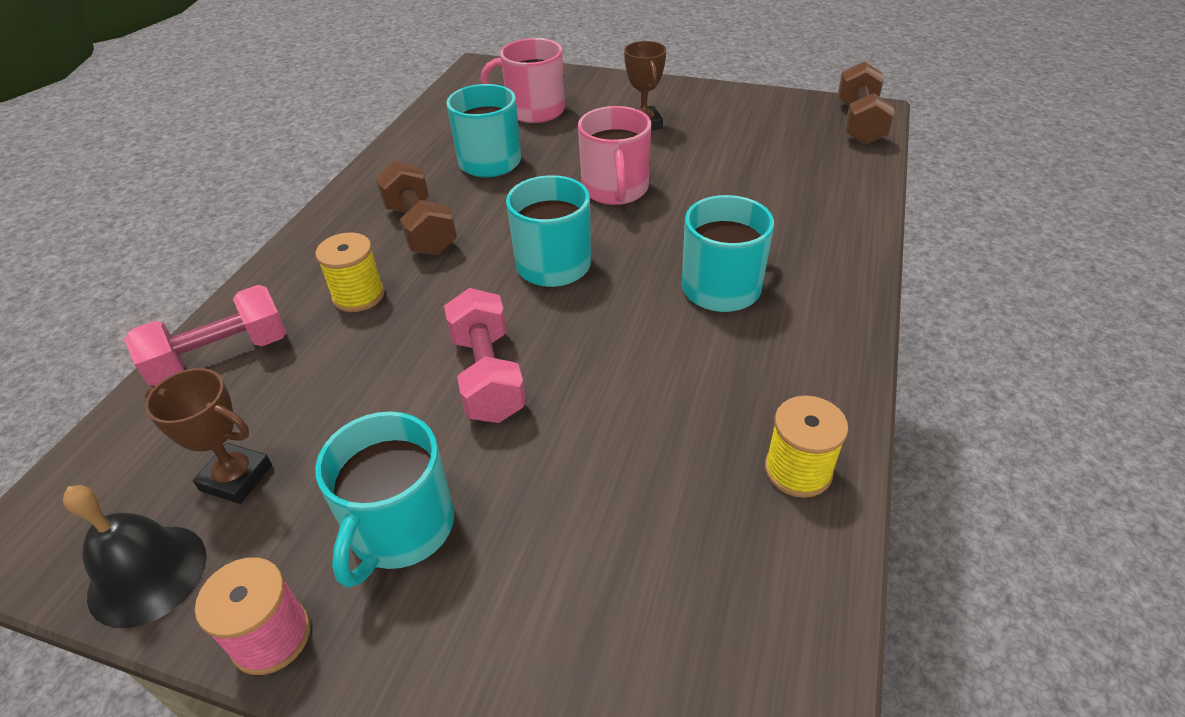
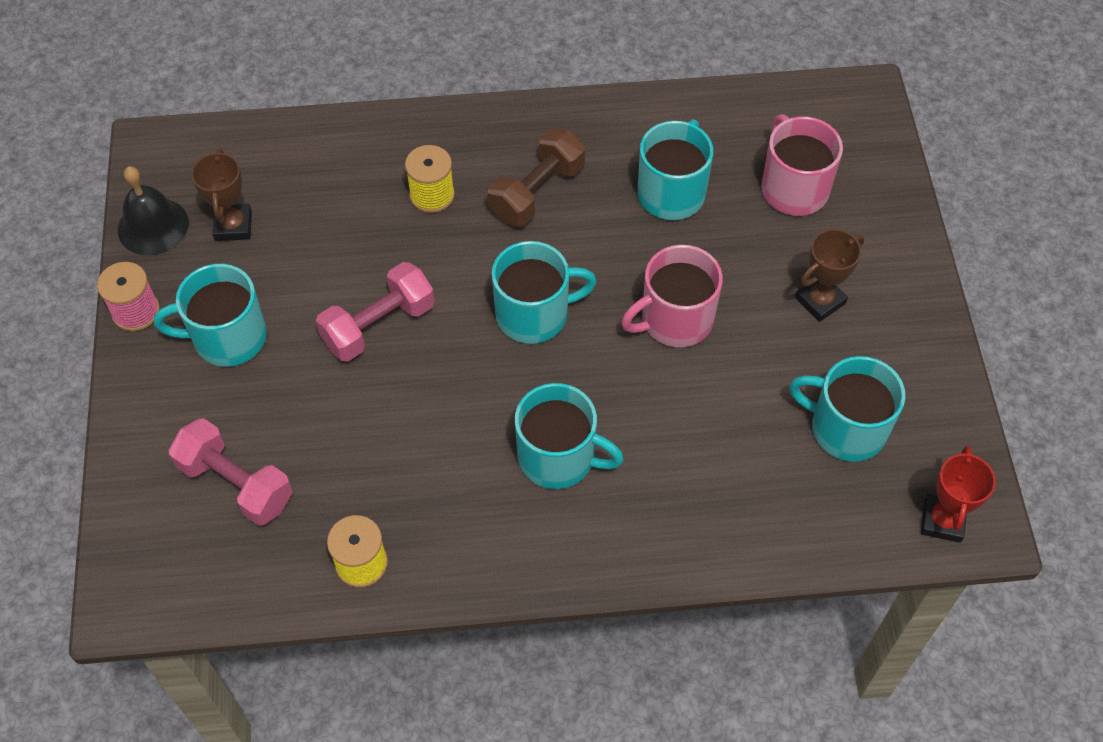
camera: 65 degrees right, 15 degrees up
pink dumbbell [124,285,287,386] -> pink dumbbell moved to [168,418,293,526]
brown dumbbell [838,61,895,145] -> red trophy [921,446,996,543]
none -> turquoise mug [790,356,905,462]

